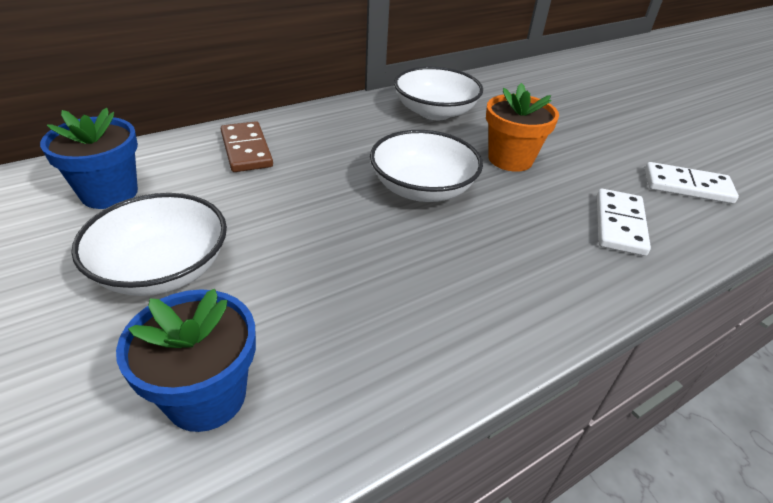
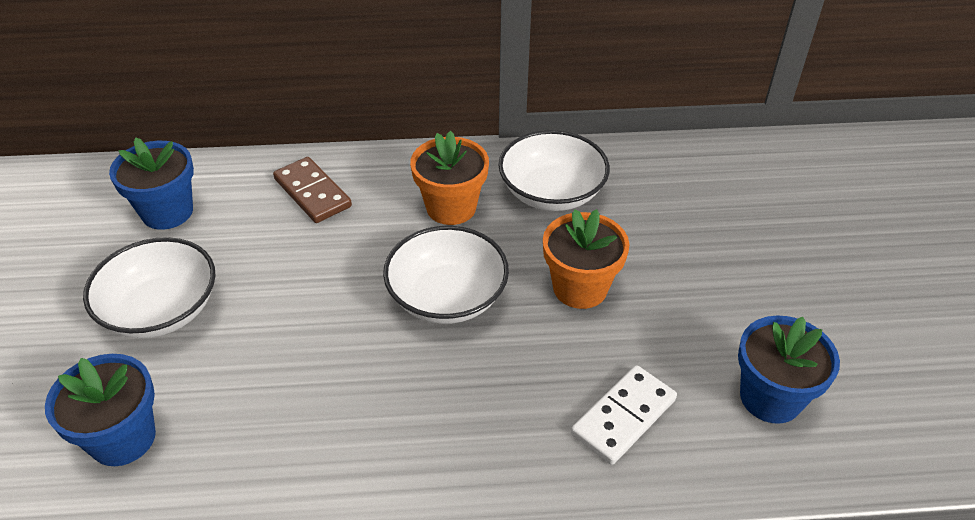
camera: 30 degrees right, 5 degrees up
brown domino [221,121,273,172] -> brown domino turned 45 degrees counterclockwise [273,157,352,223]
white domino [645,162,739,204] -> blue flower pot [738,315,840,424]
none -> orange flower pot [410,131,489,225]

